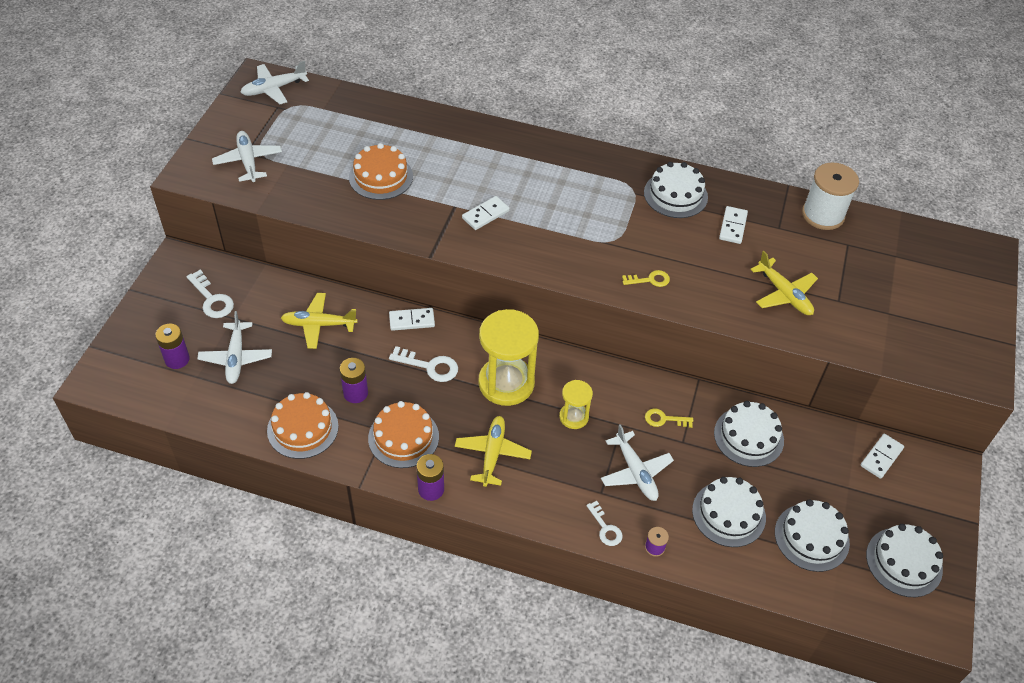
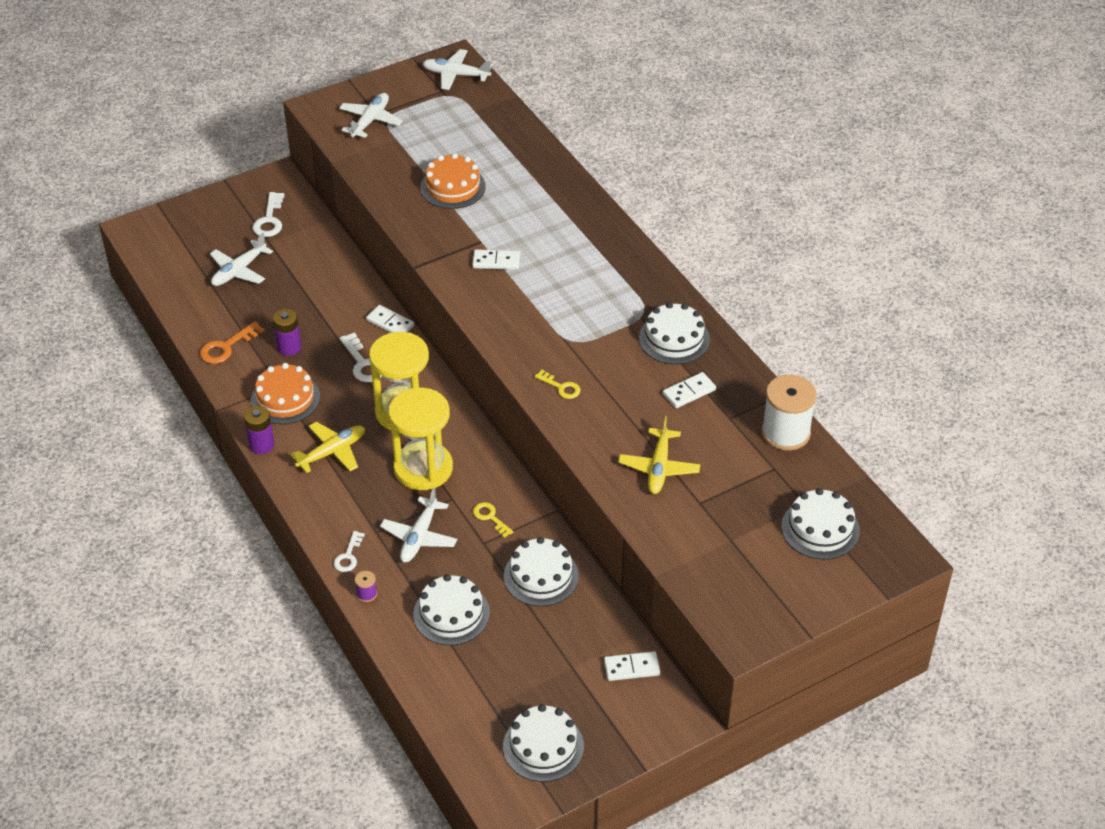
camera: 45 degrees right, 5 degrees down
purple battery [155,324,190,369] -> none
orange cake [267,392,339,459] -> orange key [200,321,265,364]
yellow plane [281,293,358,349] -> none
yellow hourglass [559,380,593,429] -> yellow hourglass [388,388,453,490], size x1.94
white cake [775,499,850,572] -> white cake moved to [781,488,860,560]

